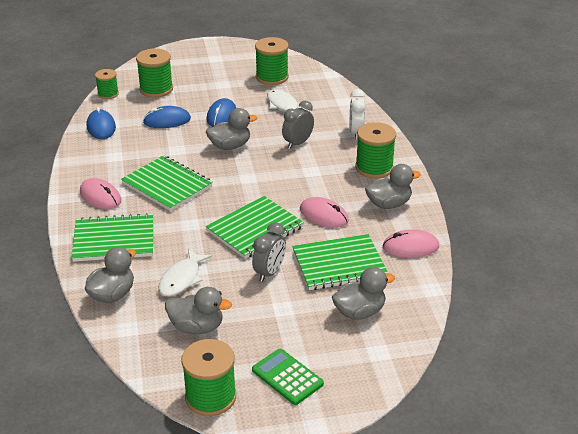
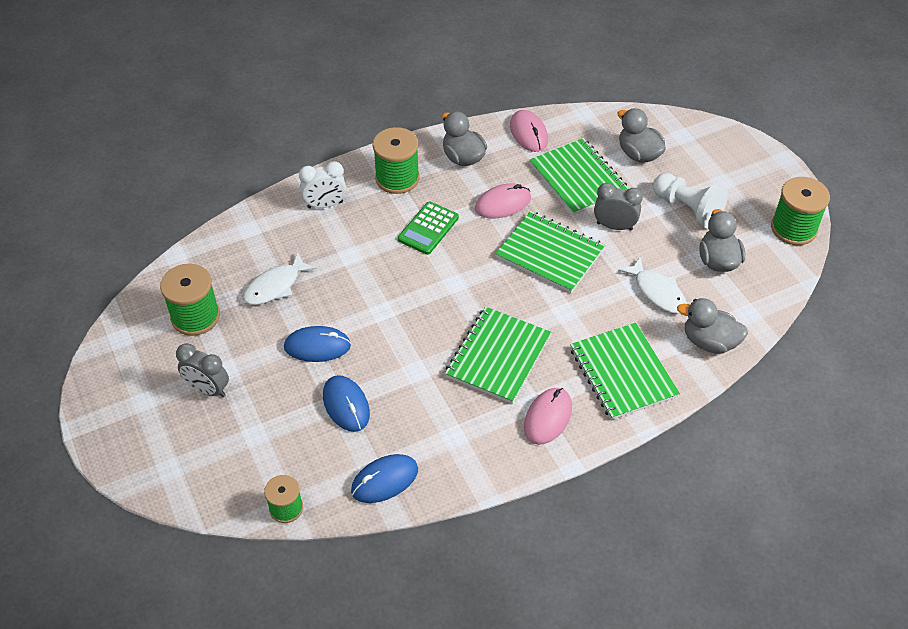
camera: 105 degrees left, 15 degrees up
green spool [136,48,173,98] -> none
white fish [158,249,212,297] -> white fish turned 45 degrees clockwise [618,256,687,314]
grey duck [206,108,257,150] -> none
green calculator [252,349,324,405] -> green calculator moved to [398,202,459,255]
grey clock [282,101,314,149] -> grey clock moved to [176,343,229,397]
pink mouse [300,197,349,228] -> pink mouse turned 45 degrees clockwise [475,184,531,218]
none -> white pawn [653,173,728,228]

